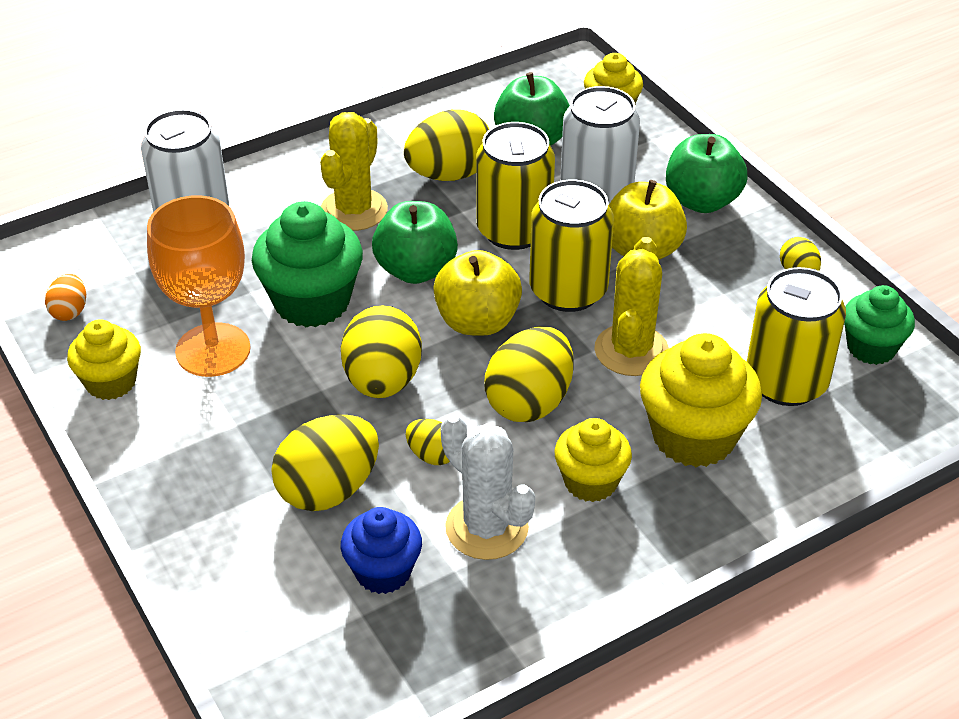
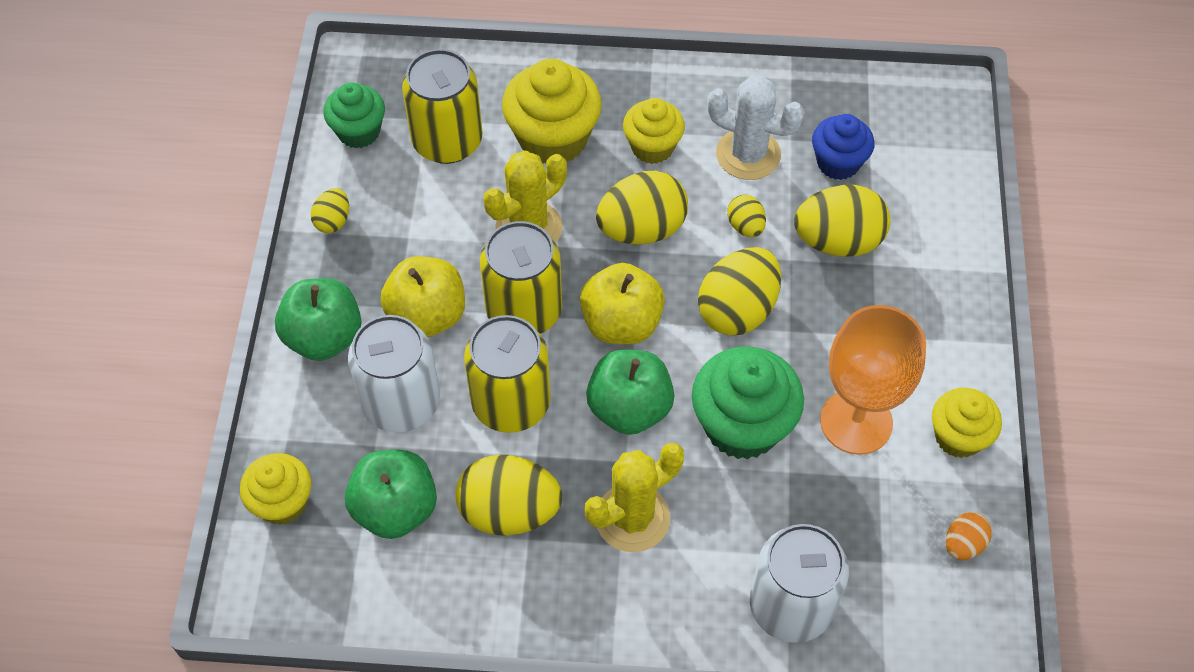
camera: 145 degrees left, 15 degrees up
white cactus [441,414,535,560] -> white cactus turned 60 degrees counterclockwise [707,76,804,180]

